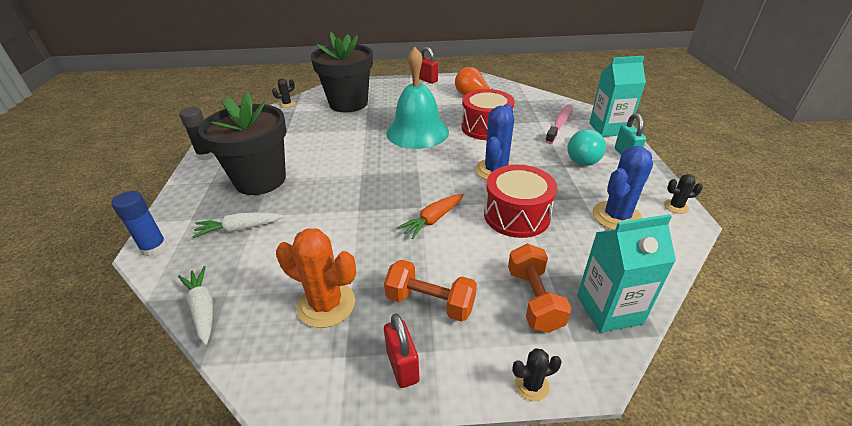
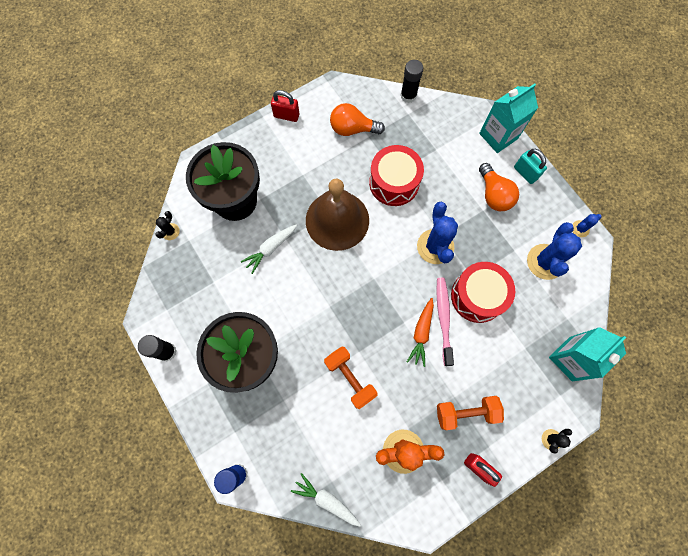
camera: 30 degrees left, 35 degrees up
white carrot [192,212,284,238] -> white carrot moved to [241,225,297,274]
turquoise bell [386,47,449,149] -> brown bell [306,178,369,251]
orange dumbbell [508,244,572,333] -> orange dumbbell moved to [324,347,378,409]
pink toothbrush [545,104,573,144] -> pink toothbrush moved to [436,277,454,366]
turquoise light bulb [567,129,606,166] -> orange light bulb [479,163,519,211]
black cactus [664,174,703,214] -> blue cactus [572,214,602,237]
none -> black glue stick [400,60,423,103]

